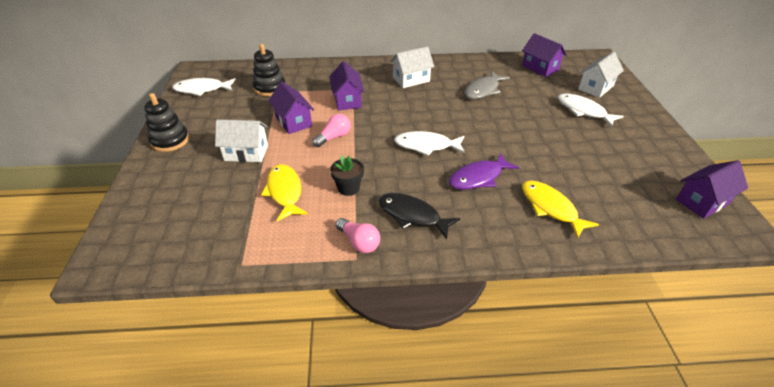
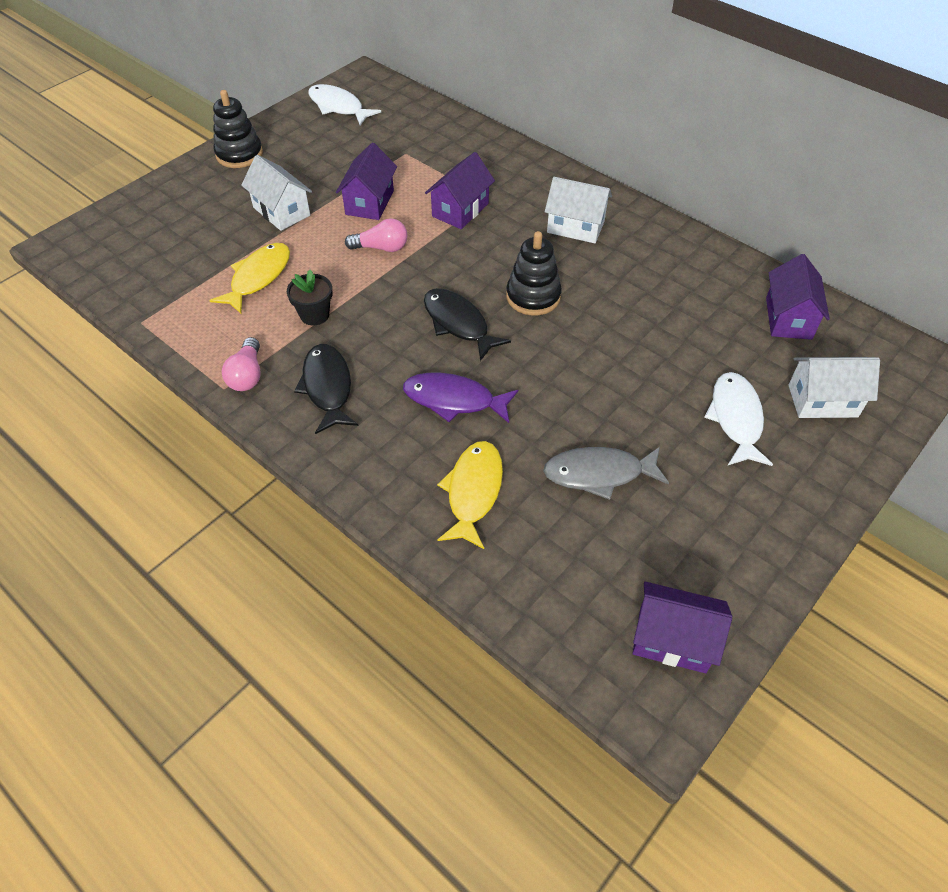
camera: 45 degrees right, 10 degrees up
black stacking toy [253,44,285,96] -> black stacking toy moved to [506,231,562,316]
white fish [394,131,465,156] -> black fish [424,288,511,361]
grey fish [465,71,510,99] -> grey fish moved to [543,447,669,500]

